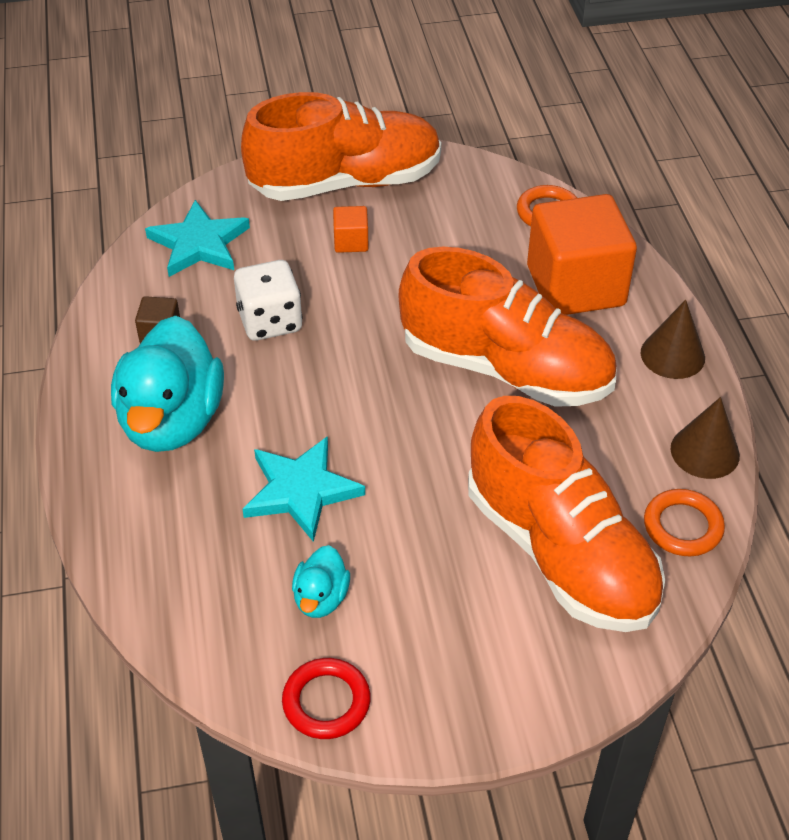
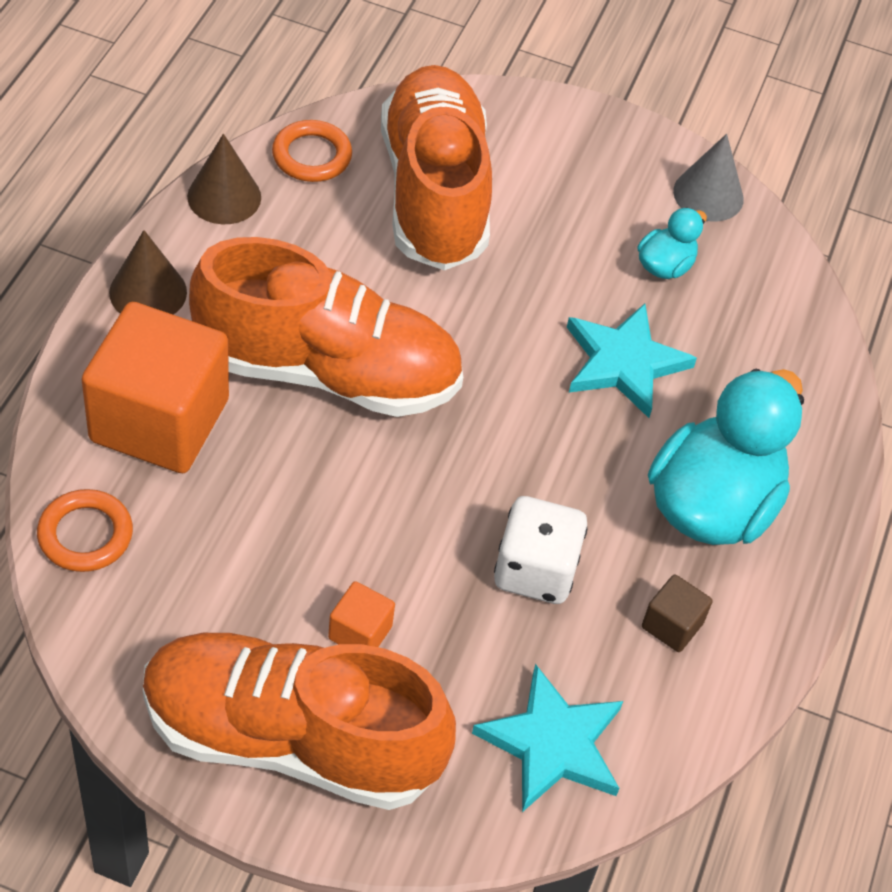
camera: 155 degrees left, 5 degrees up
red ring [282,658,371,739] -> grey cone [673,134,744,221]
orange shoe [398,246,617,407] -> orange shoe turned 135 degrees clockwise [189,237,463,417]

